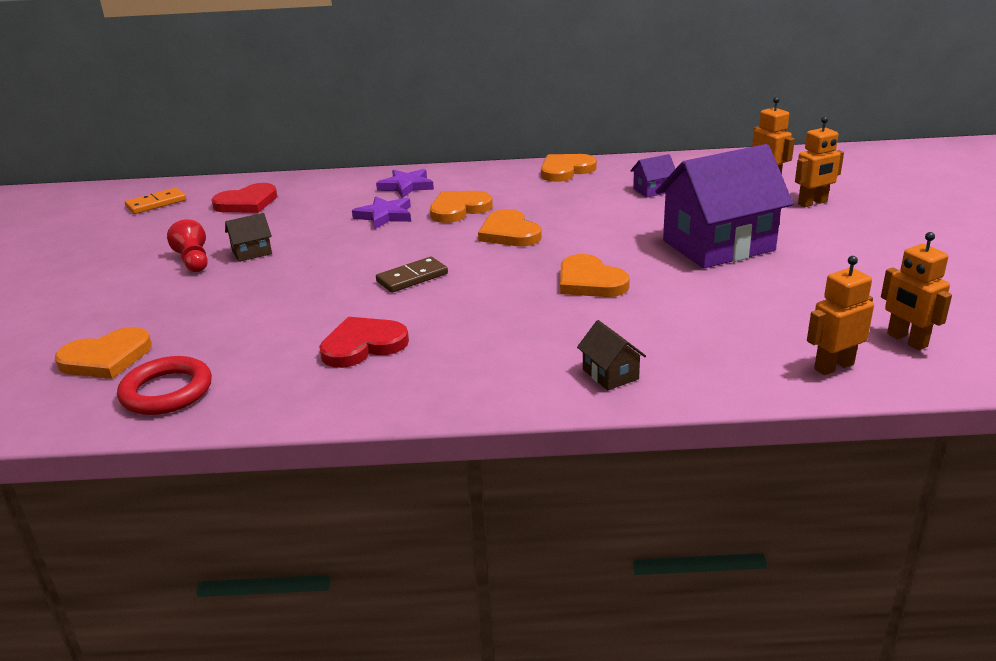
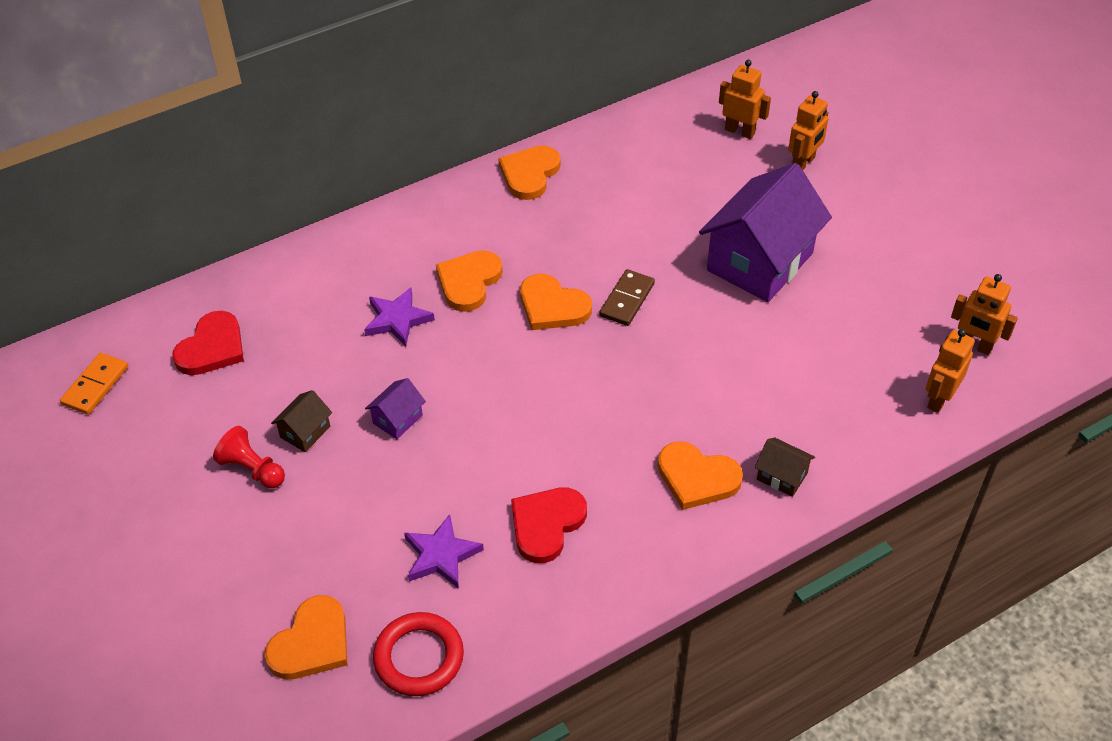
camera: 30 degrees left, 20 degrees up
purple star [376,169,434,198] -> purple star moved to [404,514,484,589]
brown domino [376,257,448,293] -> brown domino moved to [600,269,655,326]
orange heart [560,254,630,297] -> orange heart moved to [658,441,743,510]
purple house [630,154,675,198] -> purple house moved to [365,378,426,439]

